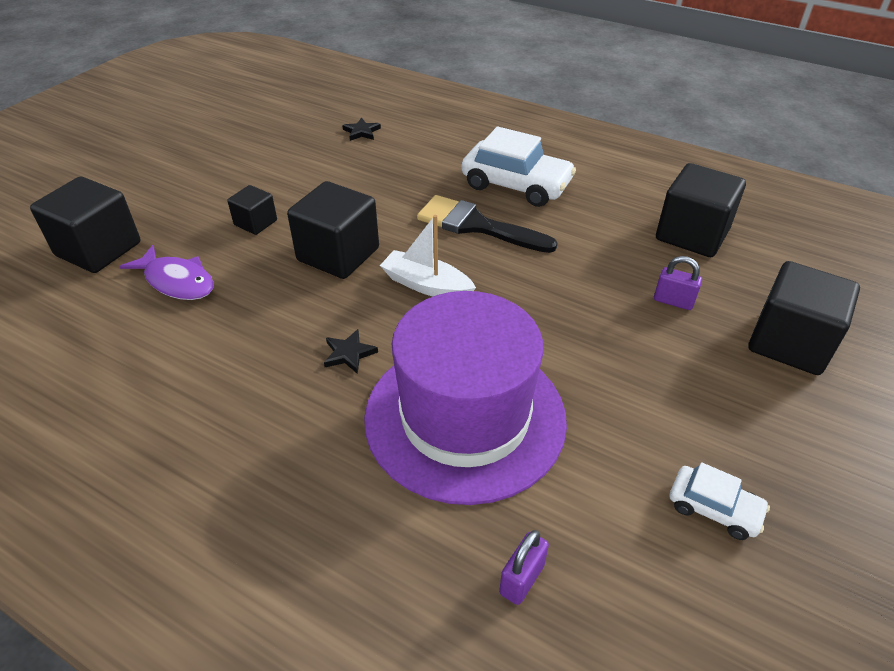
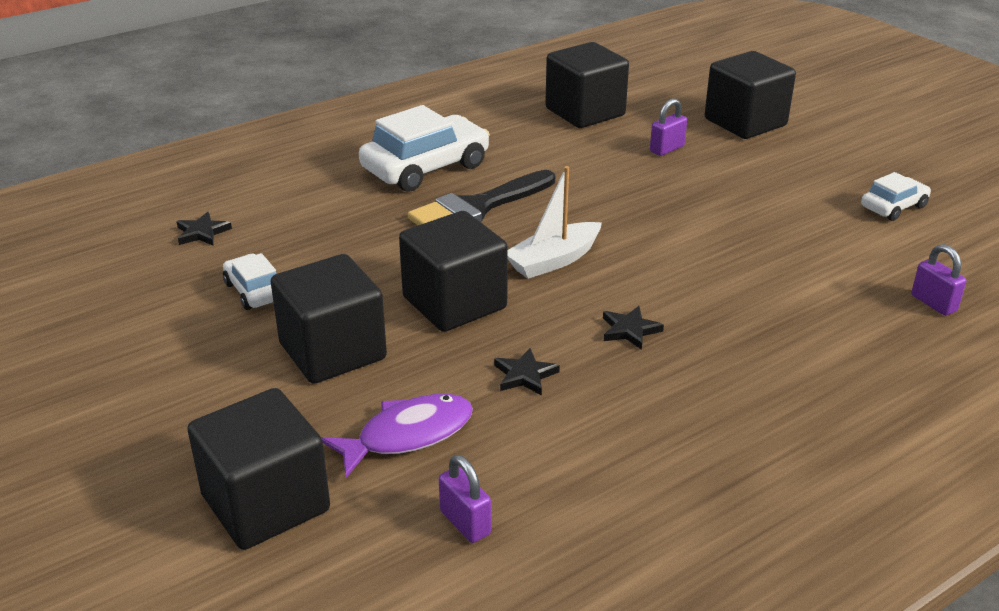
camera: 65 degrees left, 10 degrees down
black cube [227,185,277,235] -> black cube [271,254,387,384], size x1.84
purple hat [364,291,567,505] -> none
none -> white car [223,253,276,310]
none -> purple padlock [439,455,491,543]
none -> black star [494,348,560,396]

